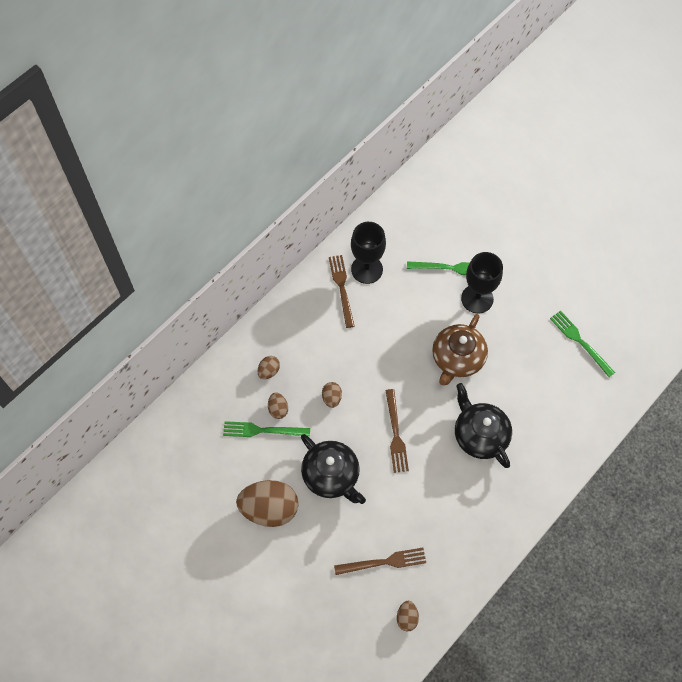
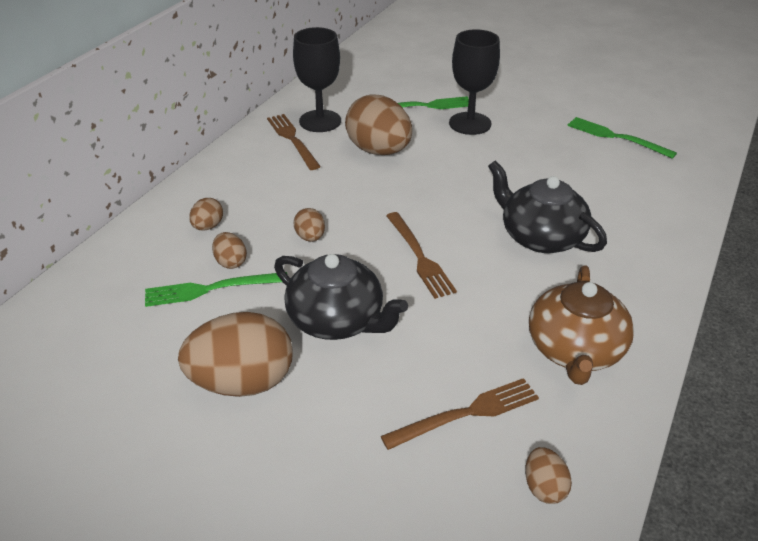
camera: 15 degrees left, 25 degrees down
brown teapot [432,314,488,385] -> brown teapot moved to [529,265,634,385]
none -> brown egg [345,94,412,155]

